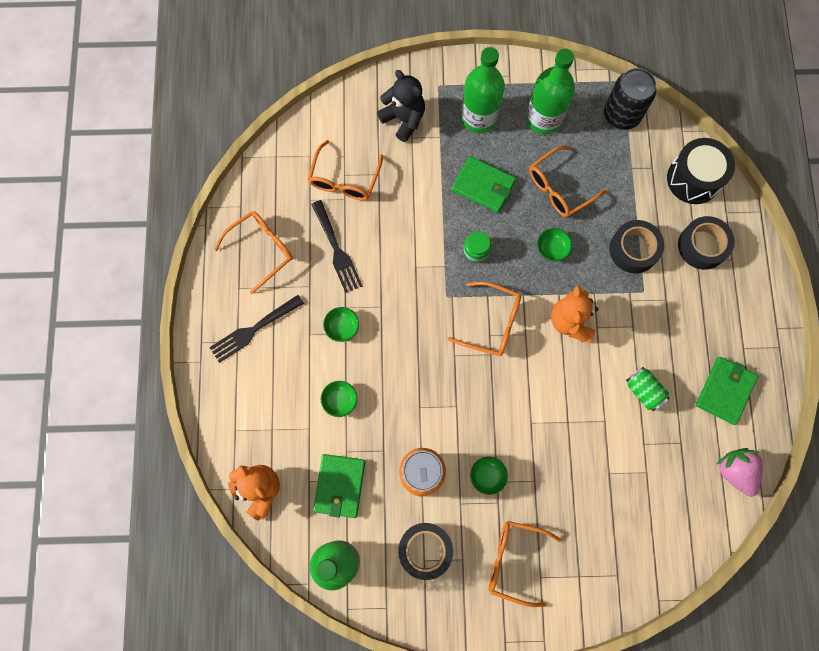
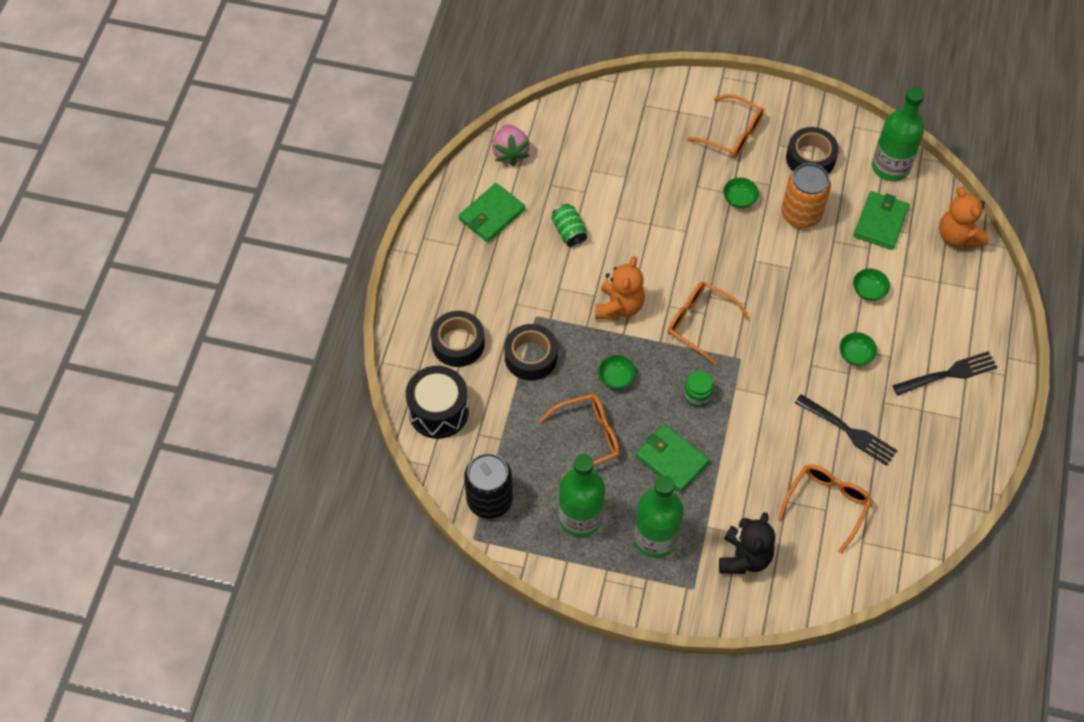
camera: 165 degrees left, 15 degrees down
orange glasses [214,211,293,294] -> none
black fork [311,200,362,293] -> black fork turned 135 degrees clockwise [795,394,898,466]
black teddy bear [377,70,425,142] -> black teddy bear turned 135 degrees counterclockwise [719,512,775,574]

